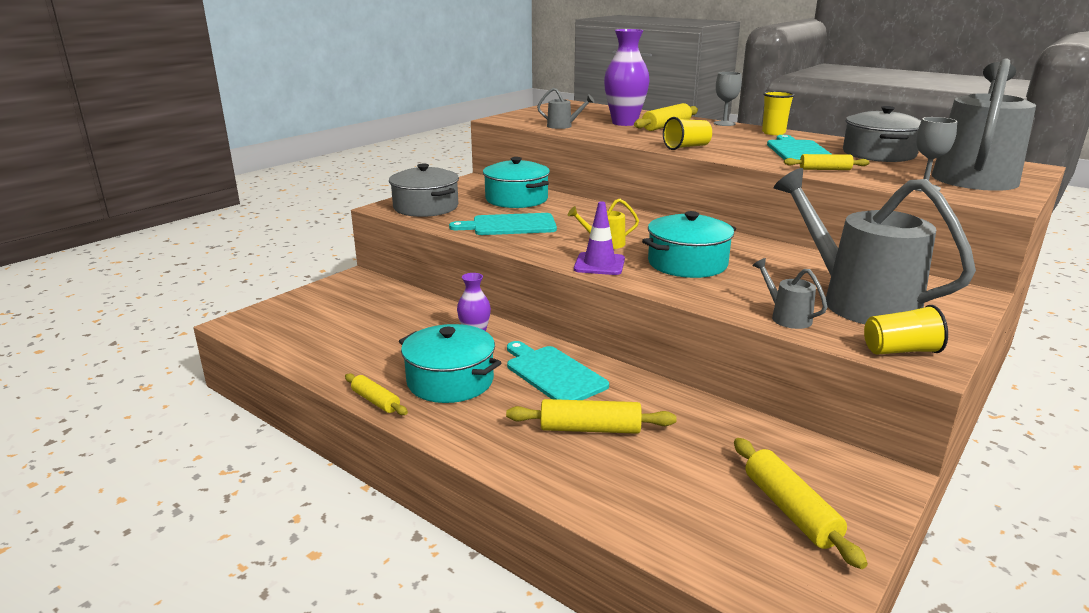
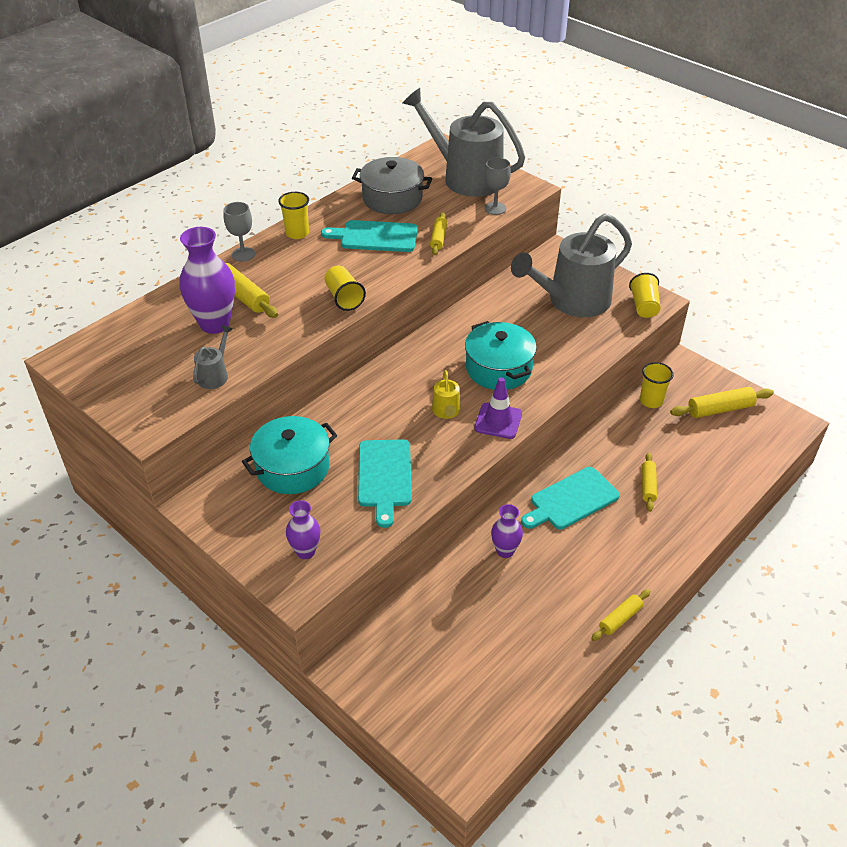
camera: 85 degrees left, 20 degrees up
grey pot [389,164,459,217] -> purple vase [286,500,320,559]
turquoise pot [399,324,501,403] -> none
yellow rolling pin [506,399,676,434] -> yellow rolling pin [642,453,657,512], size x0.64
grey watering can [753,258,827,329] -> none
none -> yellow cup [640,362,674,408]

